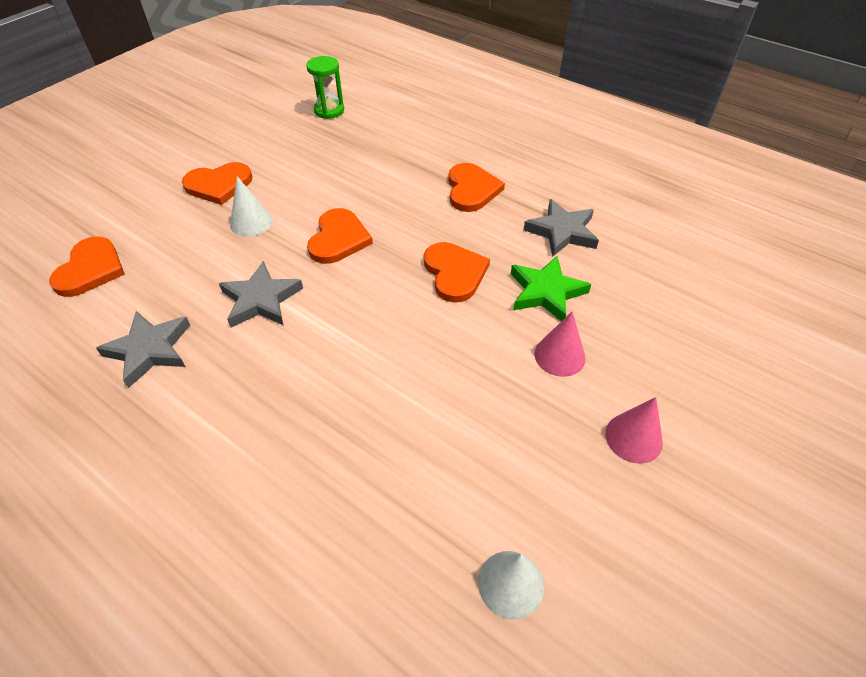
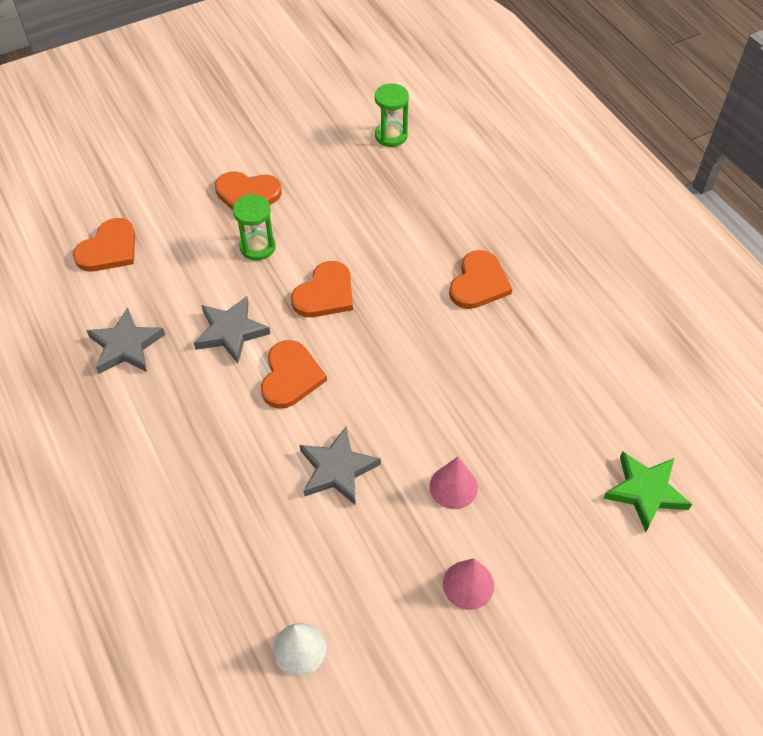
camera: 25 degrees right, 5 degrees up
white cone [230,176,273,237] -> green hourglass [233,194,276,261]
orange heart [424,242,490,303] -> orange heart moved to [261,340,327,409]
green star [511,256,591,321] -> green star moved to [603,451,692,532]
grey star [524,199,599,257] -> grey star moved to [300,427,381,506]

